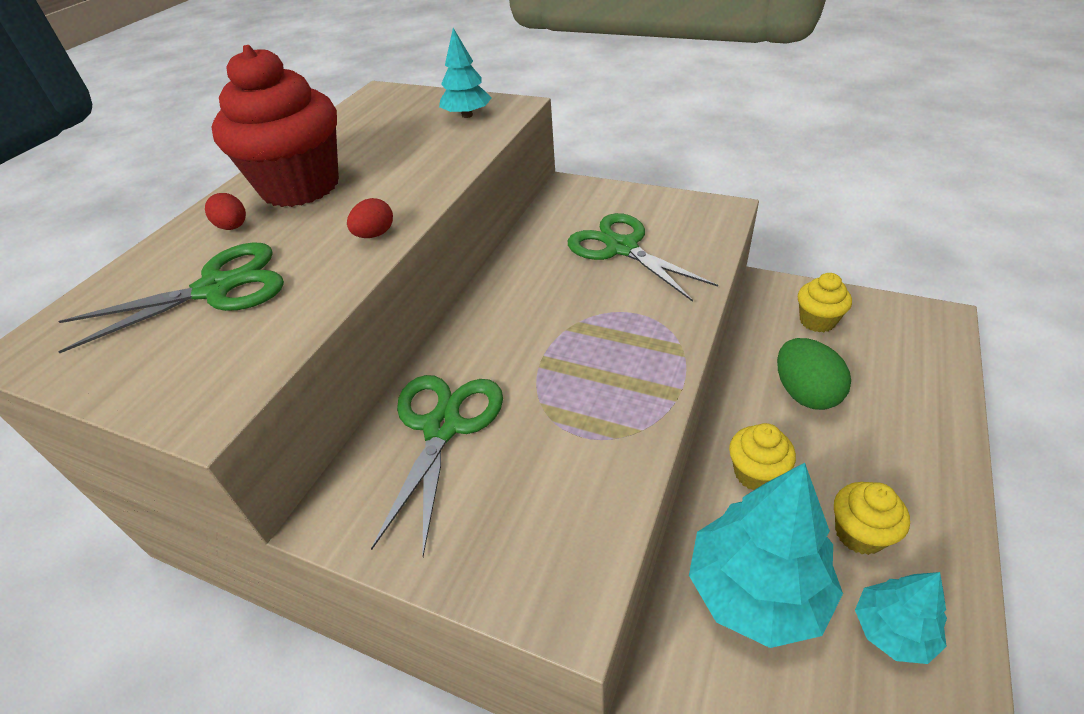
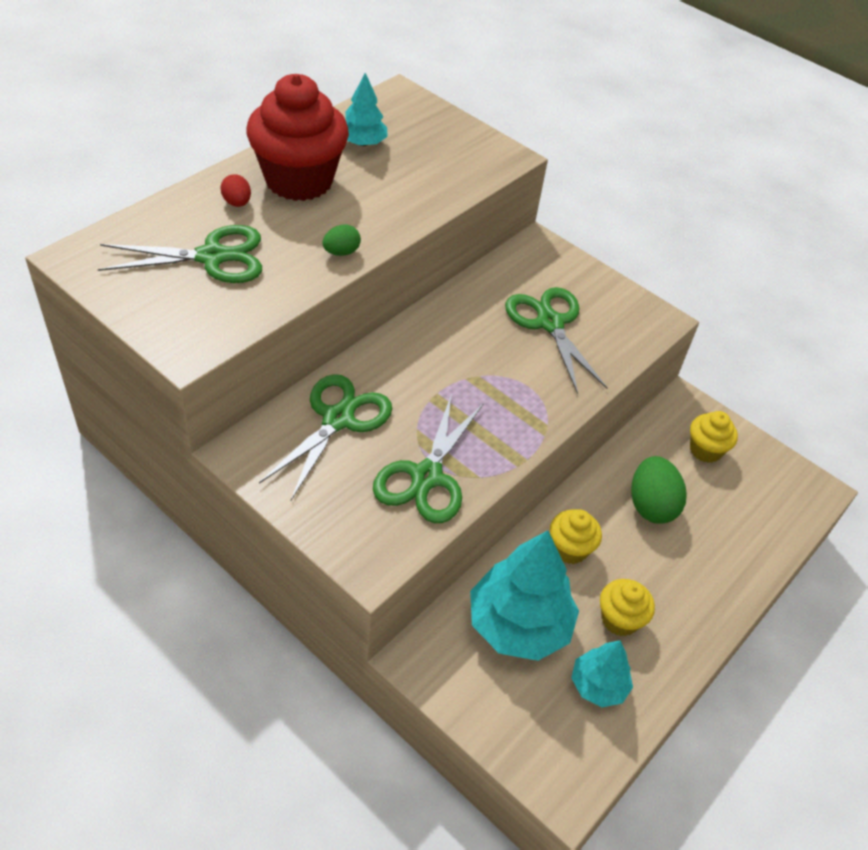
camera: 10 degrees right, 5 degrees up
red egg [347,198,393,238] -> green egg [322,224,361,256]
turquoise tree [439,28,492,118] -> turquoise tree moved to [346,73,388,146]
none -> green scissors [373,393,484,523]

